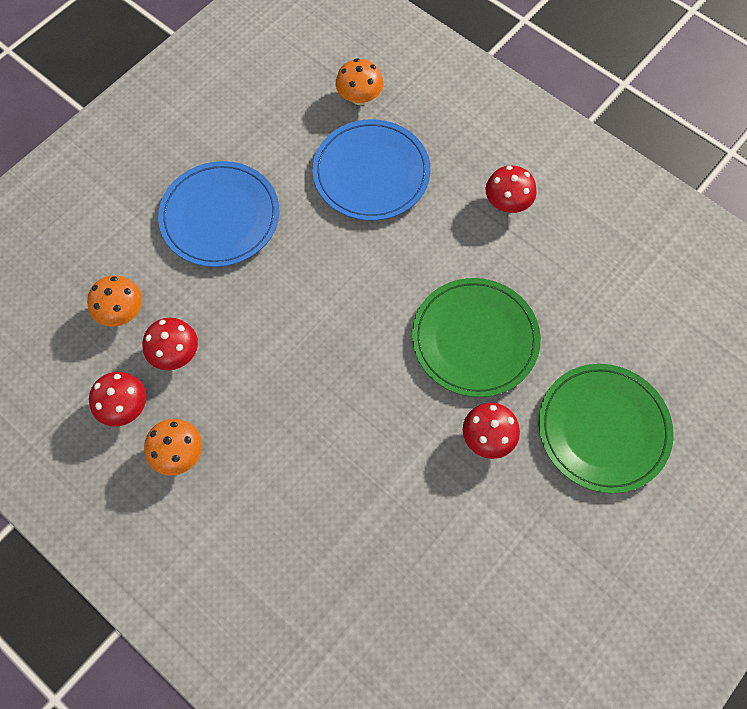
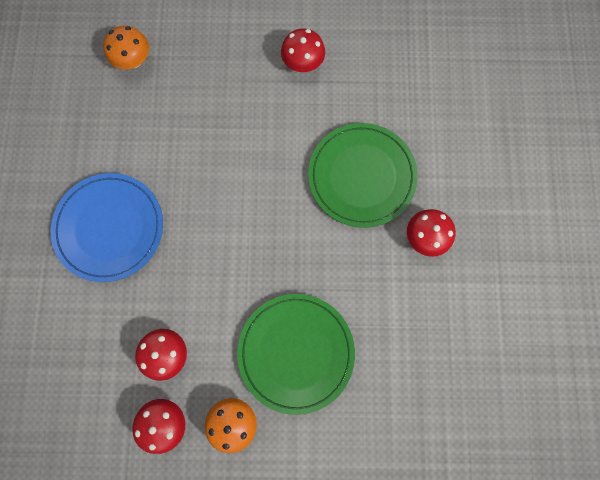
camera: 40 degrees left, 10 degrees up
orange mushroom [87,275,142,327] -> none
blue plate [313,120,431,221] -> none
green plate [539,364,674,493] -> green plate moved to [237,294,355,415]

